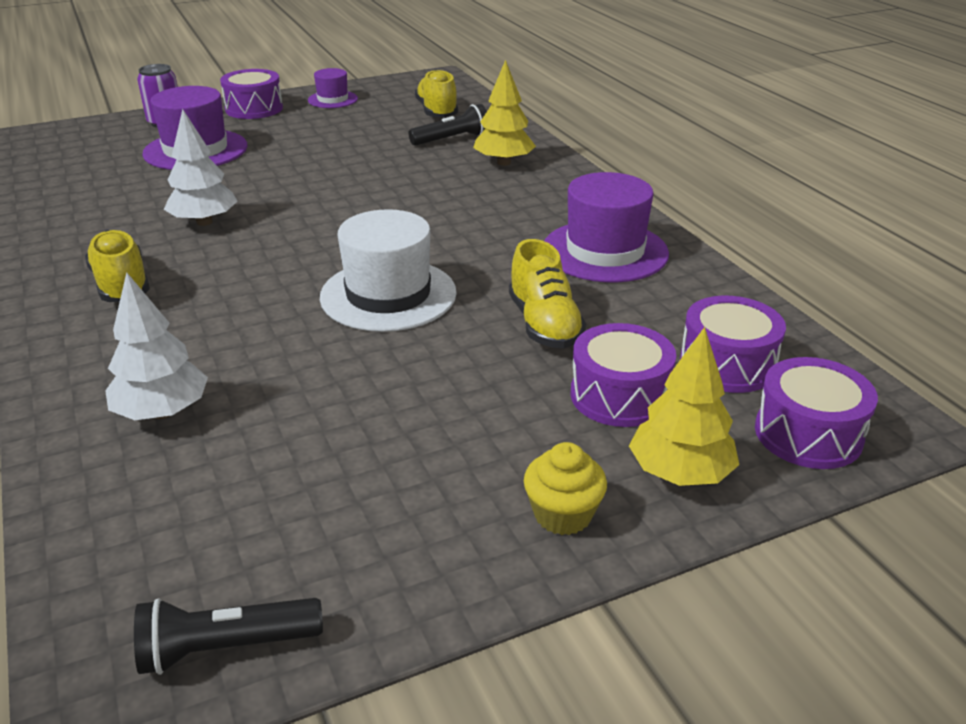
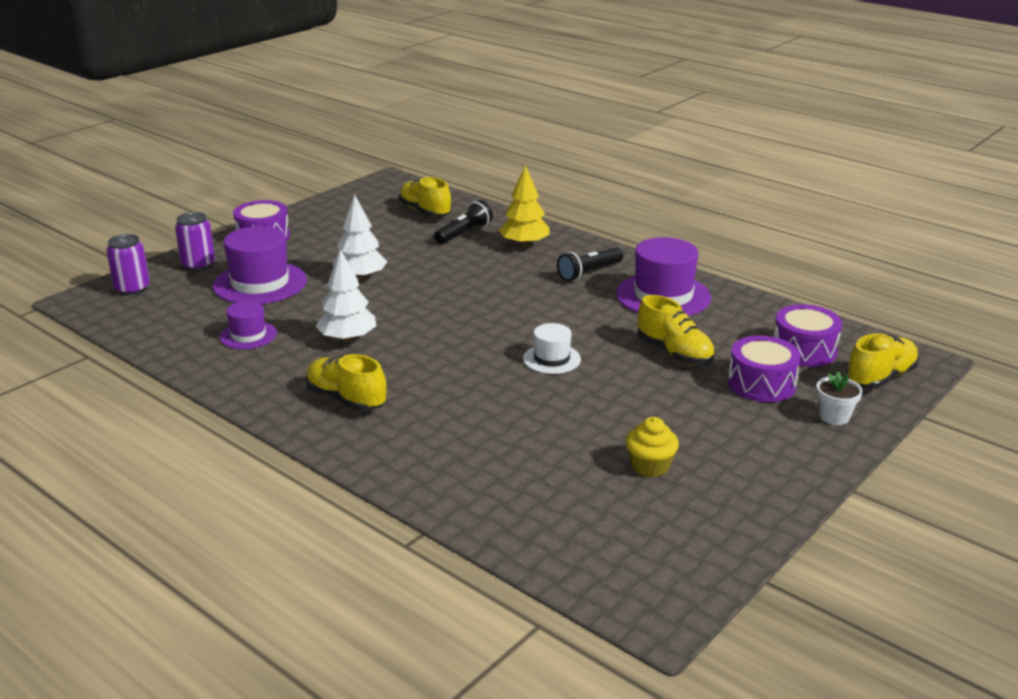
camera: 25 degrees left, 5 degrees down
white tree [105,272,208,420] -> white tree moved to [333,195,388,281]
black flashlight [134,598,323,675] -> black flashlight moved to [557,248,623,281]
purple hat [308,68,358,108] -> purple hat moved to [220,301,277,349]
white hat [320,209,457,332] -> white hat [523,323,581,374], size x0.56
yellow cupcake [524,442,607,535] -> yellow cupcake moved to [626,417,679,477]
yellow tree [629,327,739,486] -> white flower pot [816,371,863,425]
purple drum [755,357,878,469] -> yellow shoe [846,333,919,389]
none -> purple can [106,234,150,295]

